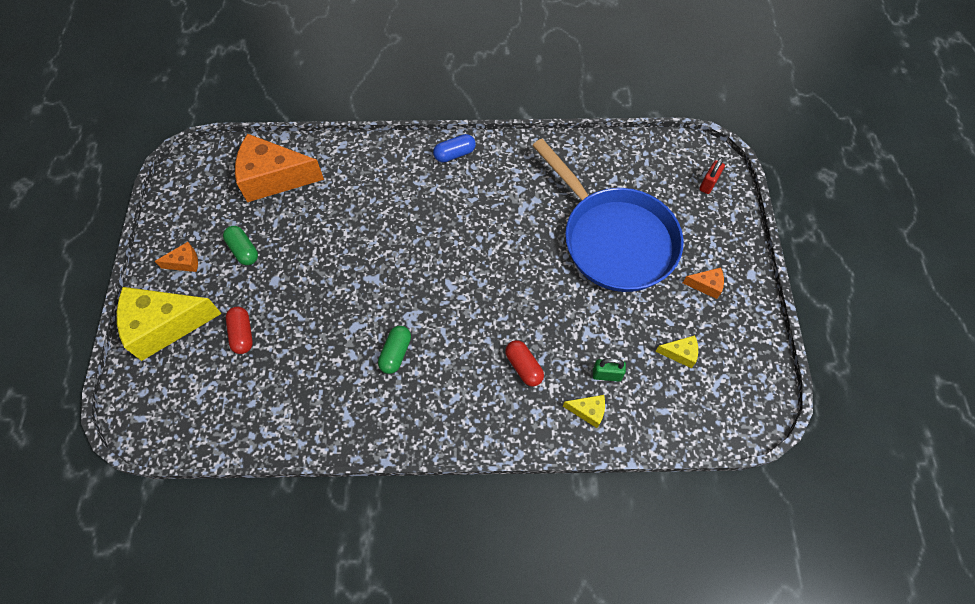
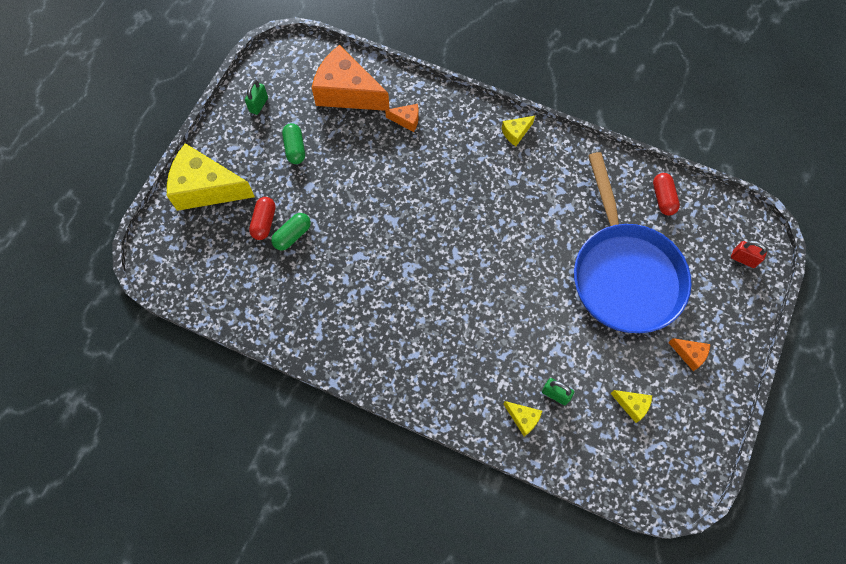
camera: 25 degrees right, 5 degrees up
orange cheese [155,242,198,272] -> orange cheese moved to [385,104,418,132]
green capsule [378,326,411,374] -> green capsule moved to [271,213,311,250]
blue capsule [433,134,476,163] -> yellow cheese [501,116,535,146]
red capsule [505,340,544,386] -> red capsule moved to [653,173,680,215]
red padlock [699,157,725,194] -> red padlock turned 60 degrees clockwise [731,241,767,268]
none -> green padlock [245,79,268,115]

